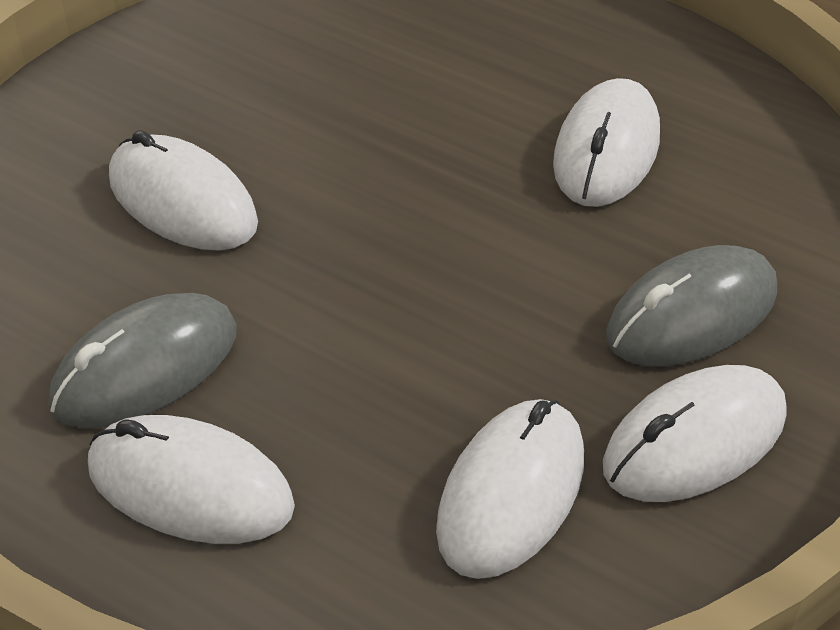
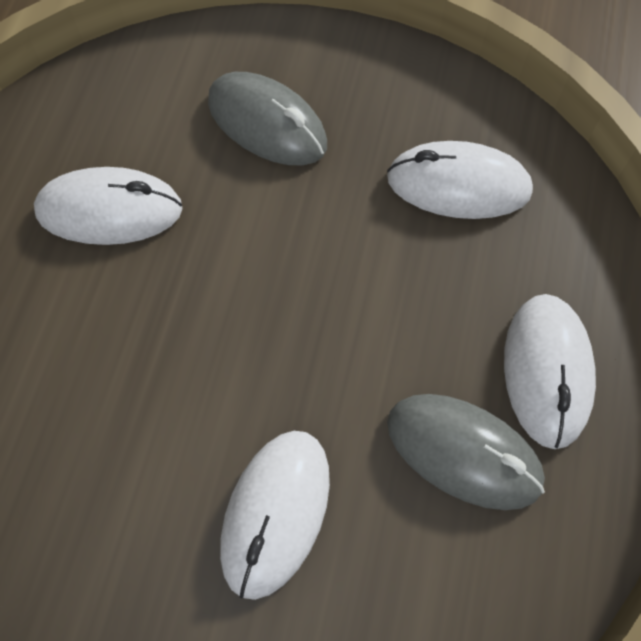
camera: 110 degrees left, 20 degrees up
white mouse [603,365,786,502] -> none

